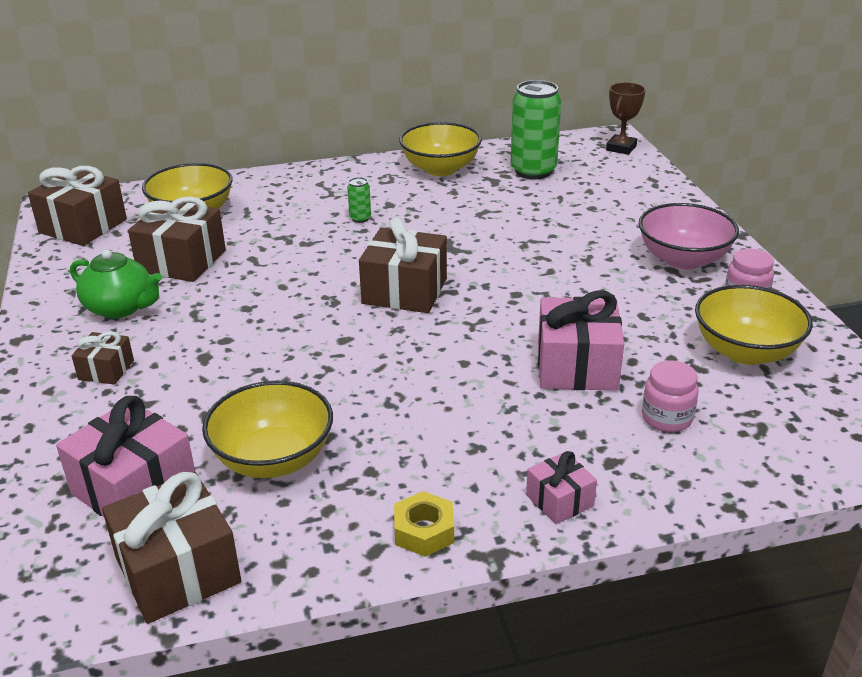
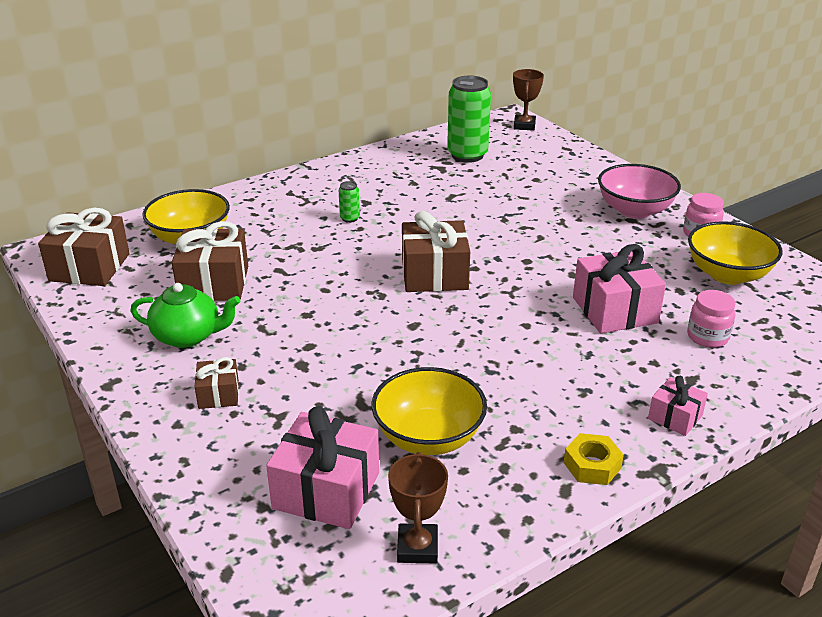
camera: 20 degrees left, 0 degrees up
brown gift [102,472,241,624] -> brown trophy [388,452,448,563]
yellow bowl [399,122,482,176] -> none

